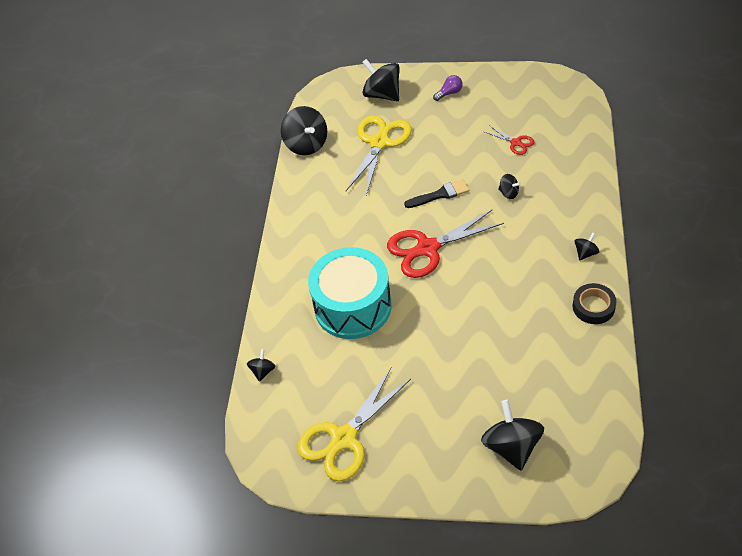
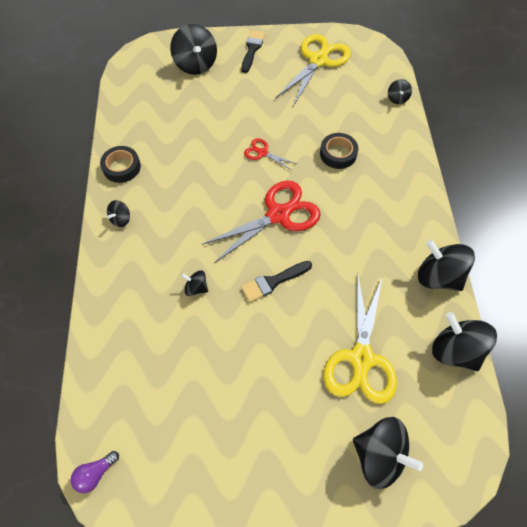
camera: 165 degrees right, 10 degrees up
turquoise drum [308,247,392,339] -> black tape [320,133,358,169]
purple light bulb [433,75,463,101] -> purple light bulb moved to [71,451,119,493]
red scissors [483,125,535,155] -> red scissors moved to [244,138,297,170]
none -> black brush [242,30,265,73]
none -> black spinning top [418,240,475,291]

